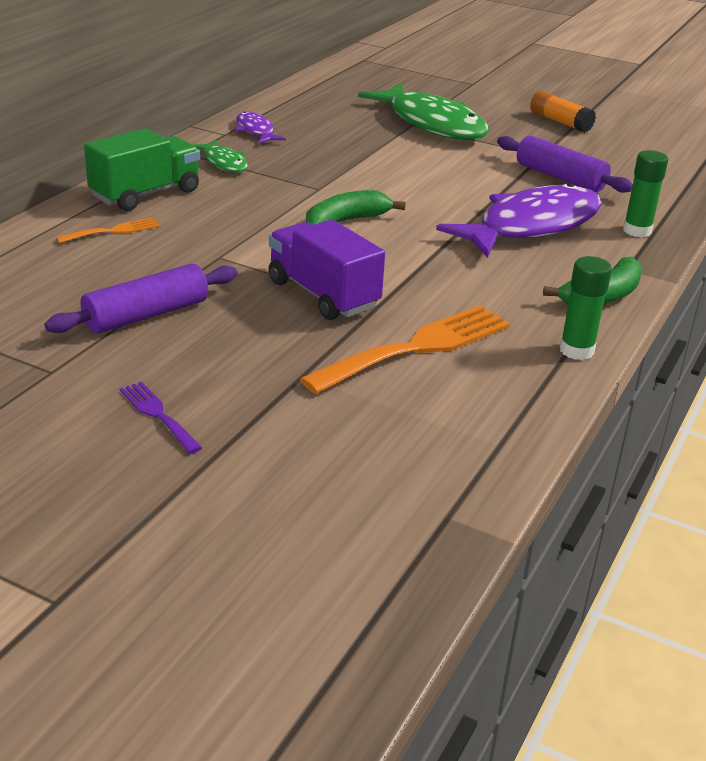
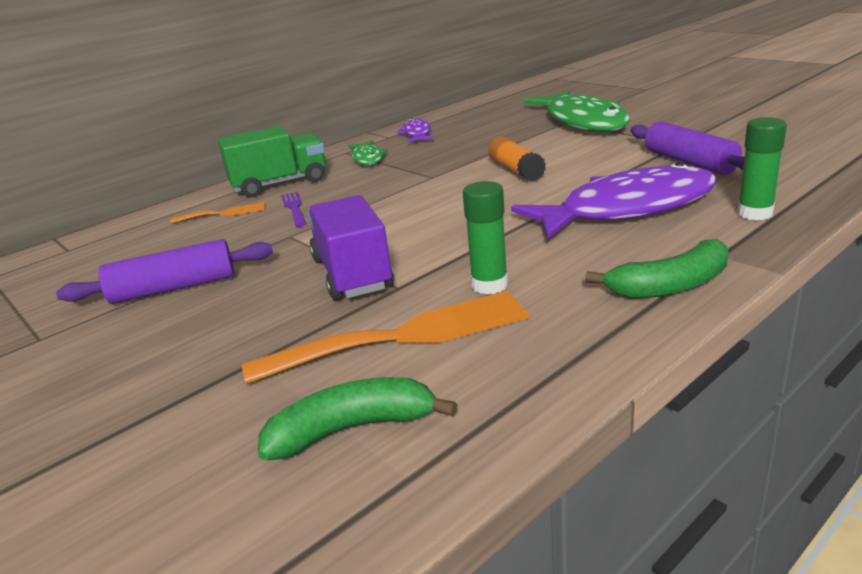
camera: 25 degrees right, 5 degrees down
purple fork [119,382,202,454] -> purple fork moved to [281,192,307,227]
green banana [306,190,406,225] -> green banana moved to [258,377,457,460]
orange glue stick [530,91,596,133] -> orange glue stick moved to [488,136,546,182]
green glue stick [560,256,612,360] -> green glue stick moved to [463,181,508,294]

